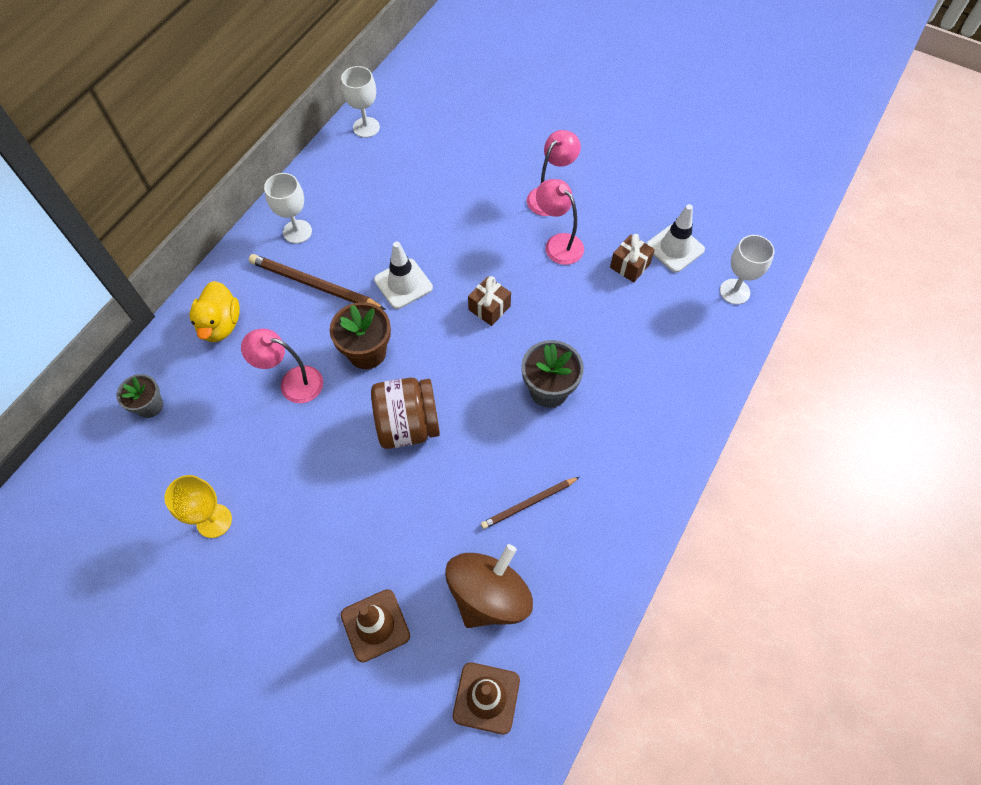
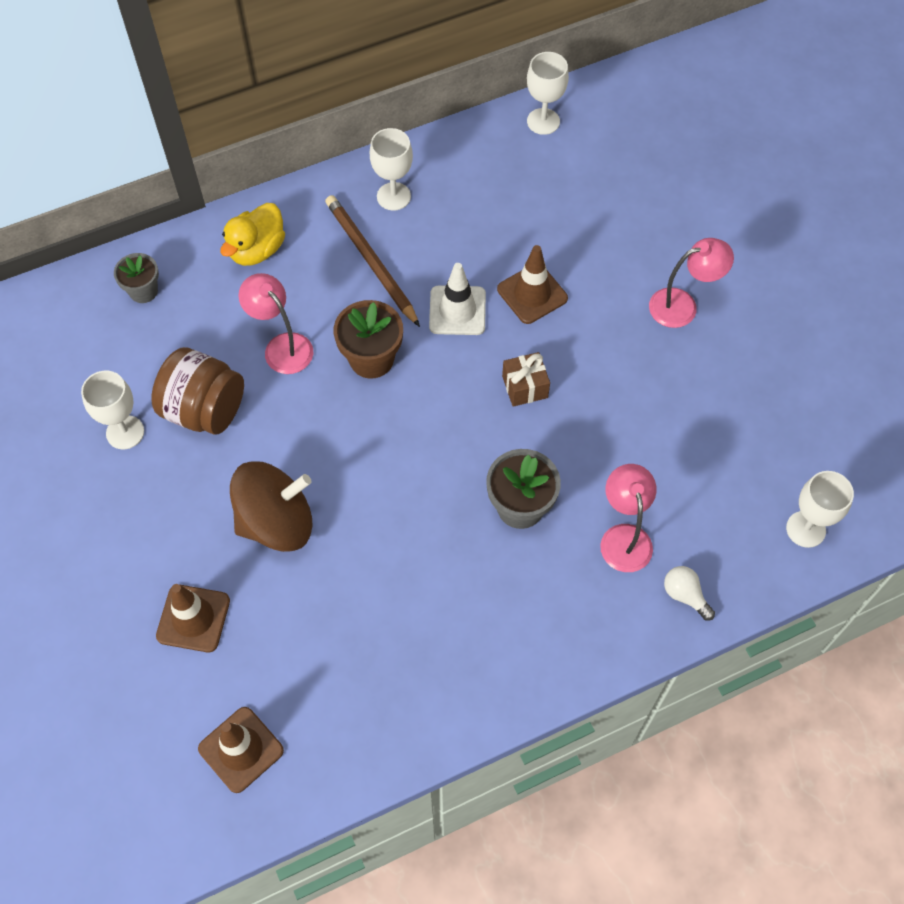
camera: 35 degrees right, 0 degrees up
yellow goblet [165,475,232,538] -> white goblet [81,371,144,449]
brown jar [371,378,440,449] -> brown jar moved to [151,347,244,435]
brown spinning top [445,544,533,628] -> brown spinning top moved to [230,461,313,552]
brown pencil [481,477,580,529] -> none
pink lamp [536,179,584,265] -> pink lamp moved to [600,464,657,572]
brown gift [610,234,655,283] -> none
white traffic cone [646,204,705,273] -> none
none -> brown traffic cone [497,245,568,324]
none -> white light bulb [664,566,715,621]

